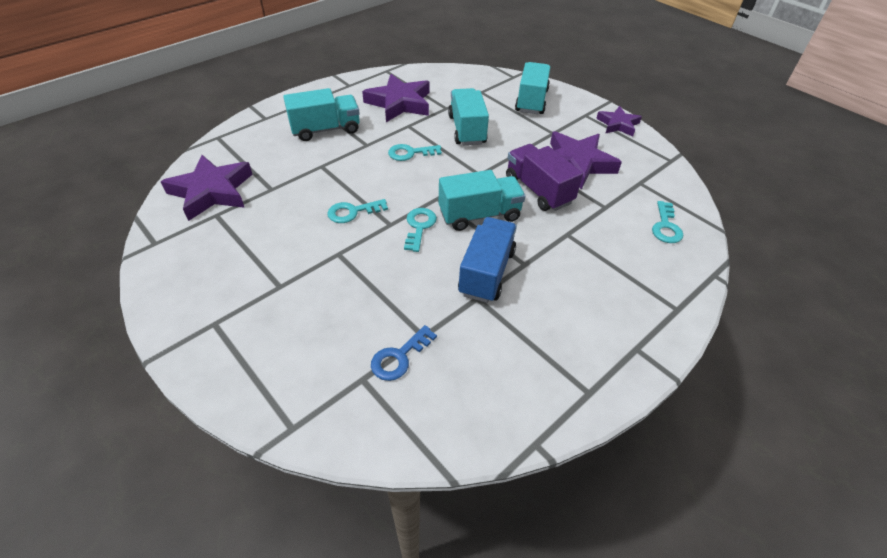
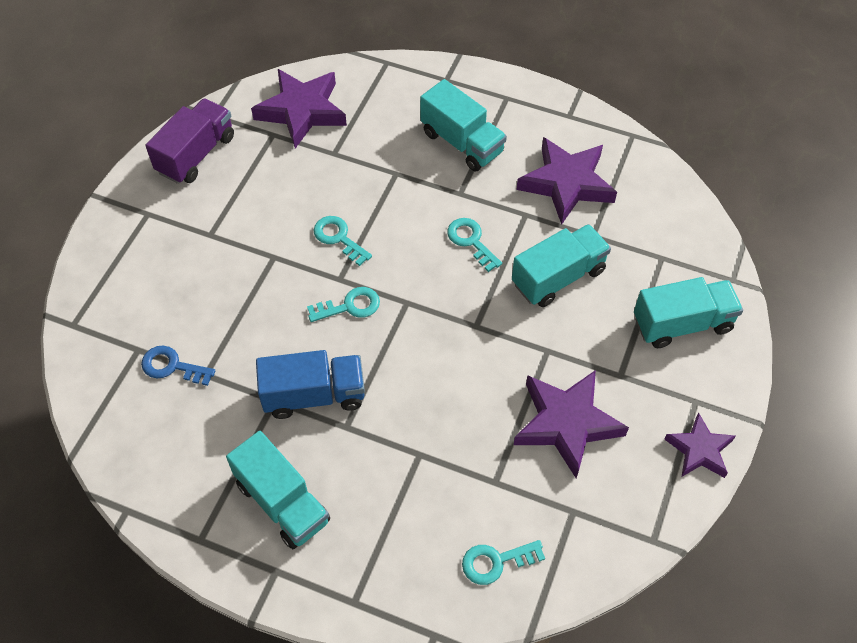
camera: 65 degrees right, 10 degrees up
turquoise truck [439,170,526,231] -> turquoise truck moved to [226,431,330,549]
purple truck [506,144,583,211] -> purple truck moved to [145,98,234,184]

